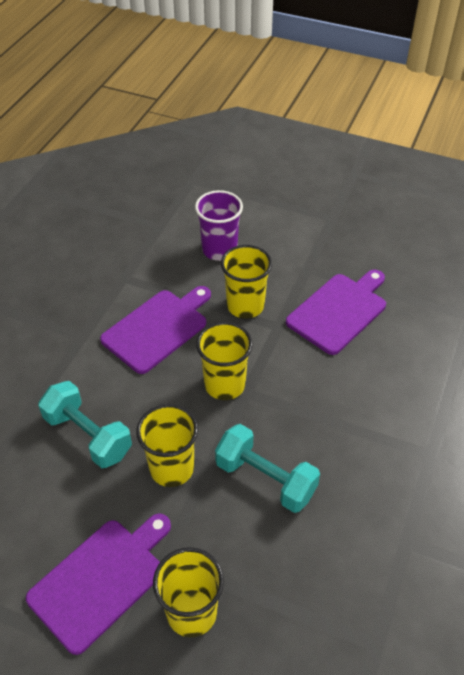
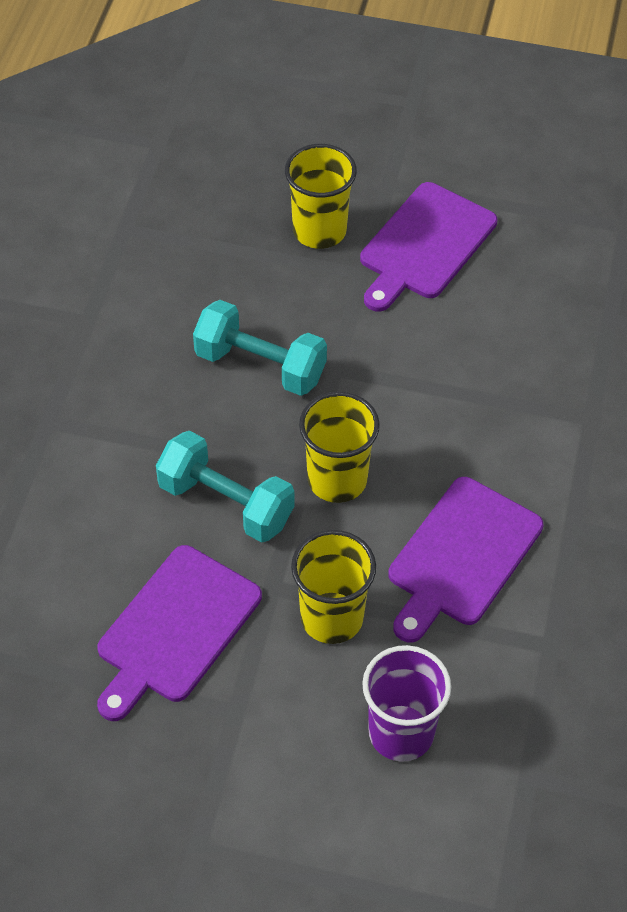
camera: 170 degrees right, 5 degrees up
turquoise dumbbell [38,381,132,468] -> turquoise dumbbell moved to [156,431,294,543]
yellow cup [136,404,198,487] -> none

